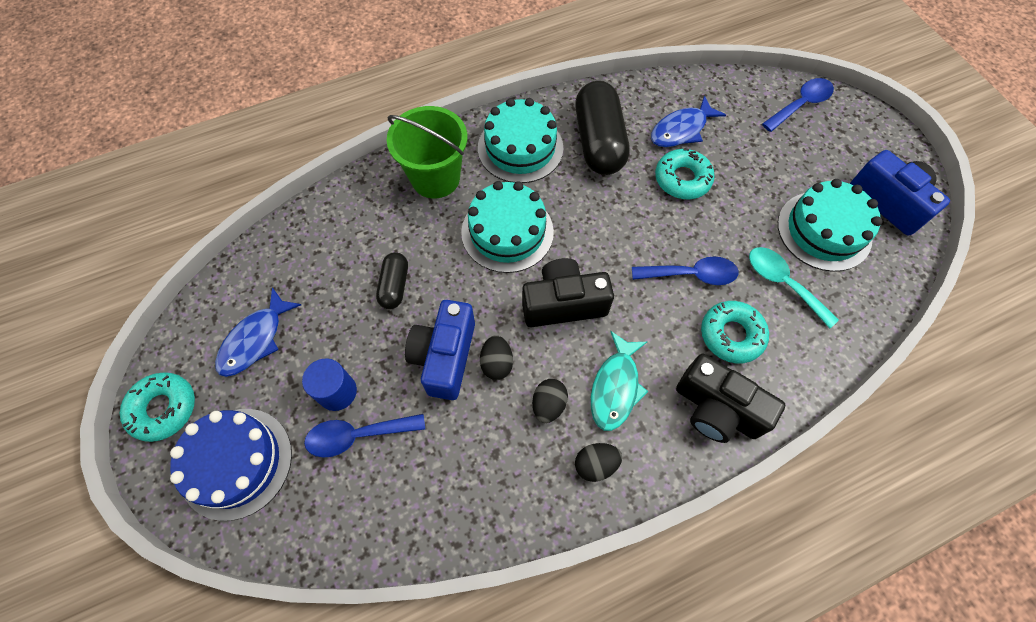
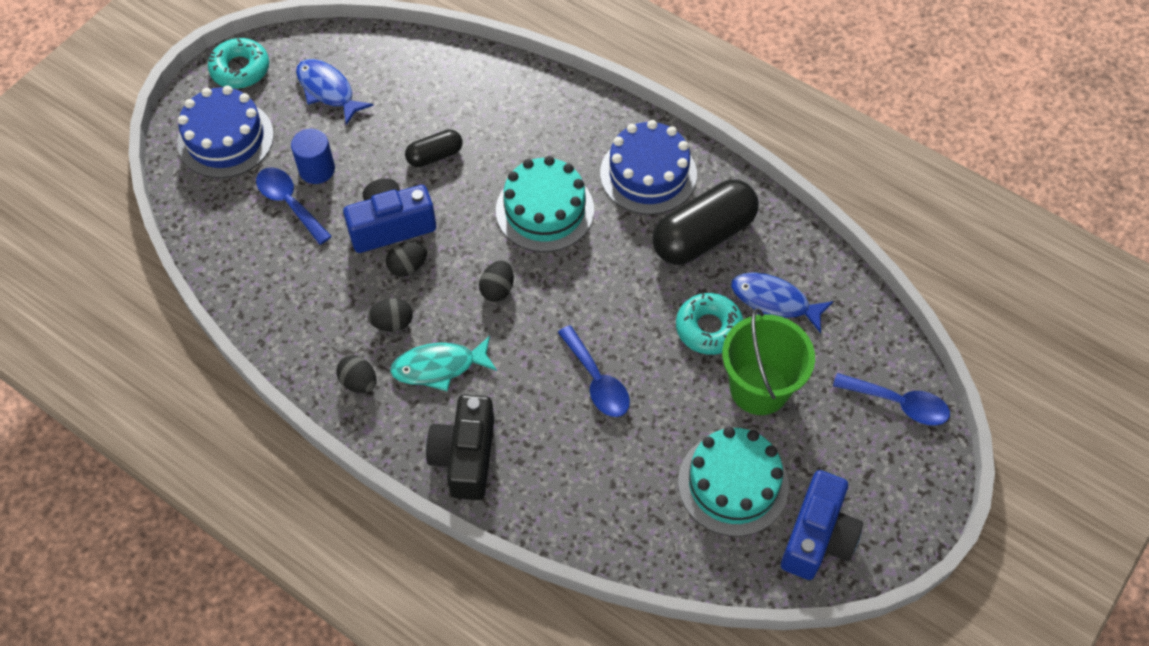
camera: 60 degrees right, 5 degrees down
blue fish [215,287,301,377] -> blue fish turned 45 degrees clockwise [296,59,373,125]
green bucket [386,106,467,199] -> green bucket moved to [722,308,815,415]
turquoise cake [478,98,563,183] -> blue cake [600,120,697,215]
black camera [522,258,614,327] -> black egg [479,261,514,302]
turquoise donut [701,301,769,363] -> none
turquoise spoon [749,247,839,328] -> none

